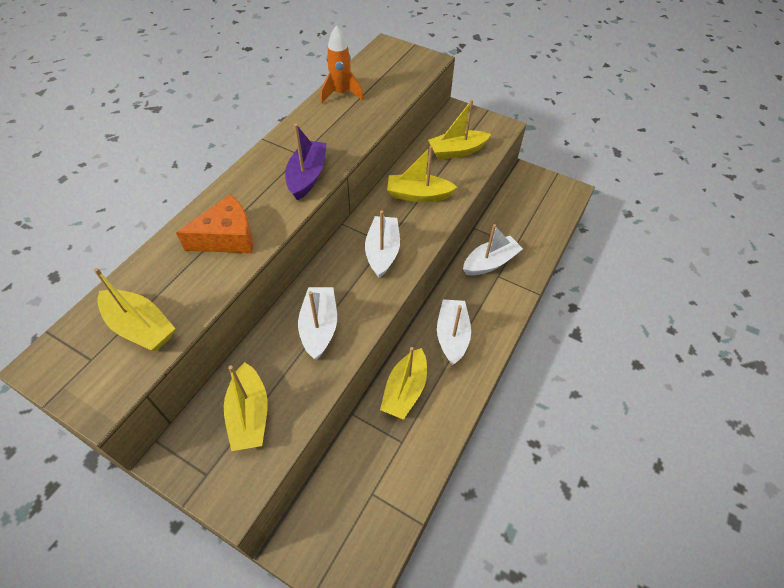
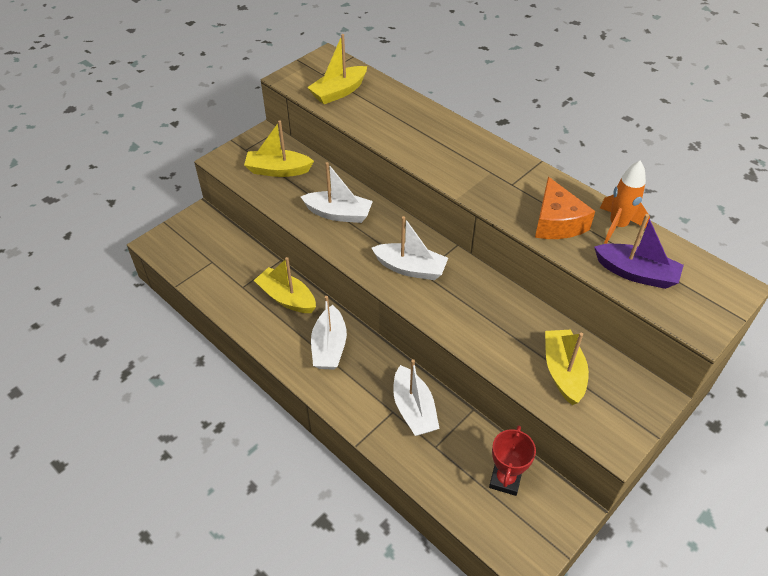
camera: 105 degrees right, 5 degrees down
orange cheese [176,194,253,253] -> orange cheese moved to [535,177,595,239]
purple boat [285,124,327,201] -> purple boat moved to [594,214,684,289]
yellow boat [387,146,457,202] -> none
white boat [437,299,471,365] -> white boat turned 75 degrees clockwise [311,296,347,370]
none -> red trophy [489,425,536,496]

